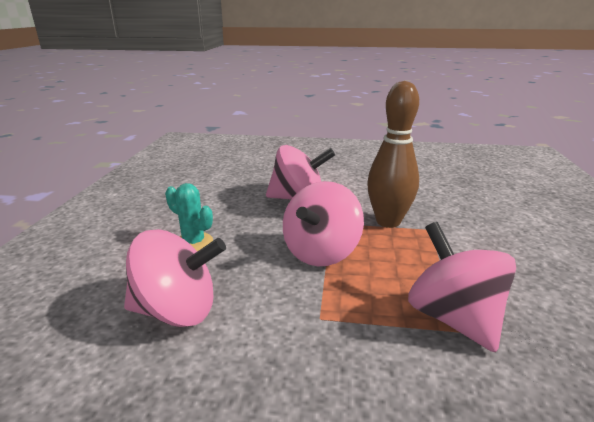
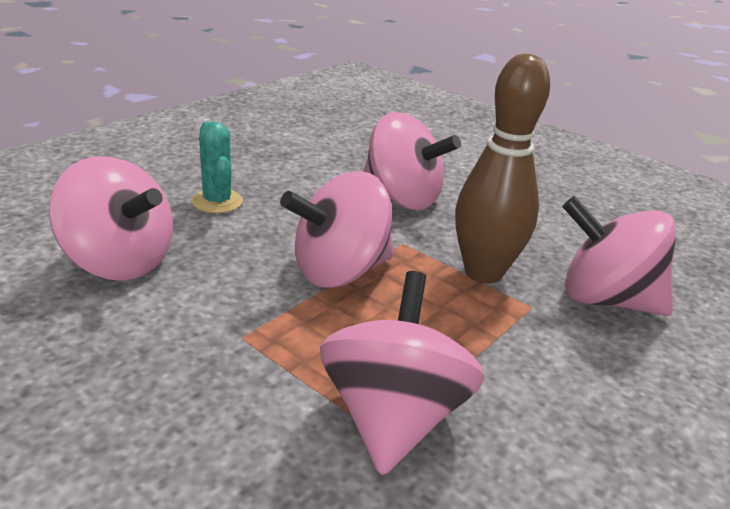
camera: 30 degrees right, 5 degrees up
none -> pink spinning top [562,196,676,316]

